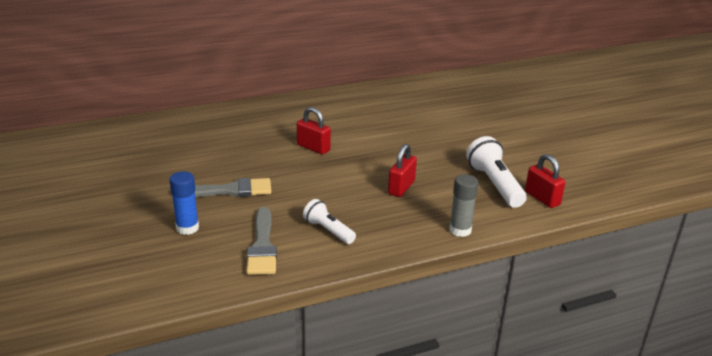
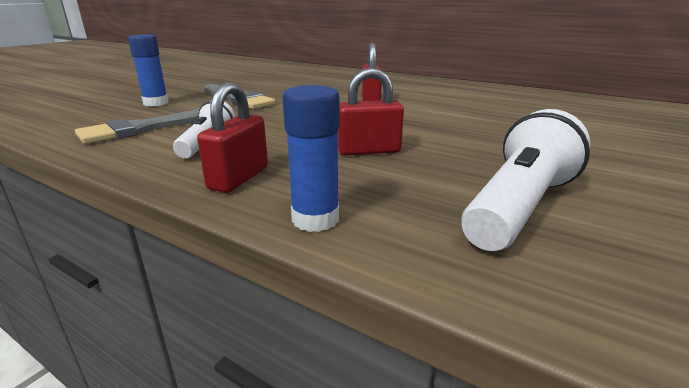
camera: 55 degrees right, 5 degrees down
grey glue stick [449,174,479,237] -> blue glue stick [282,85,340,232]
red padlock [525,154,565,208] -> red padlock moved to [197,82,268,193]

